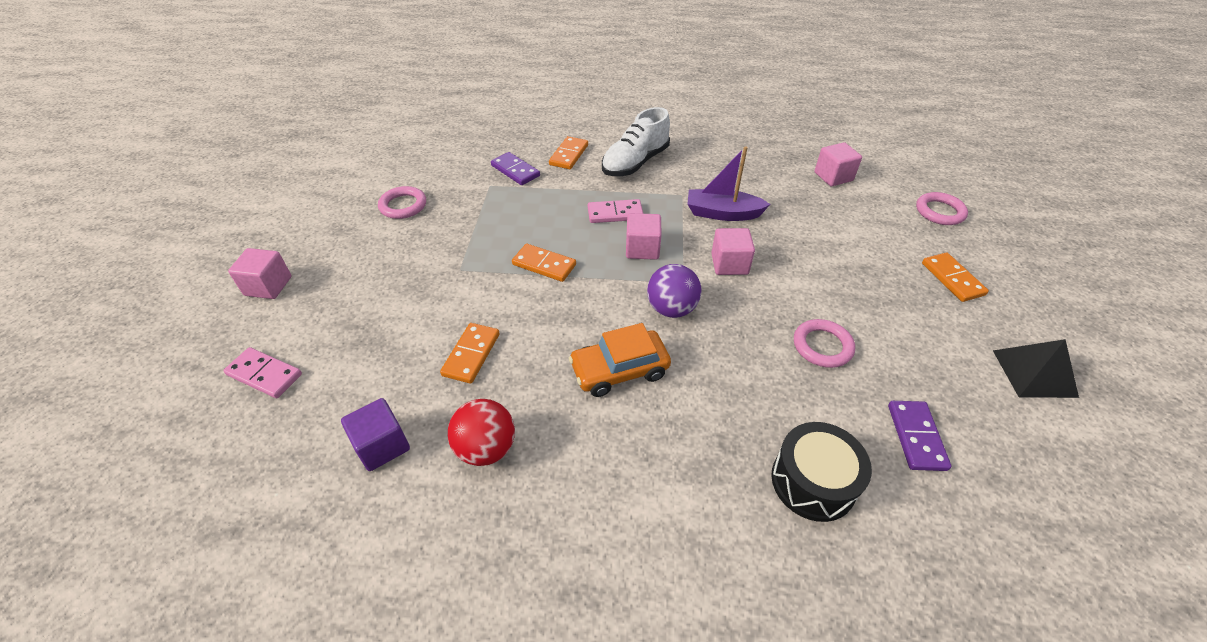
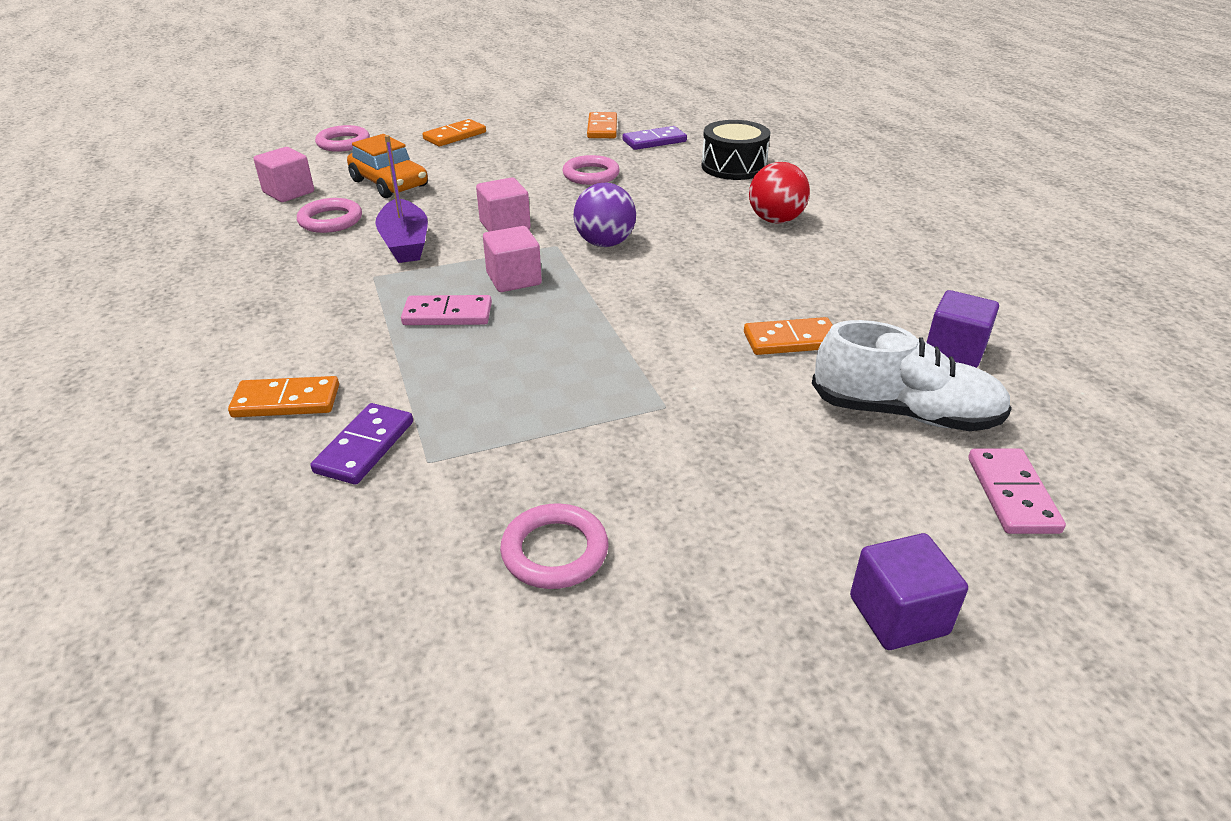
camera: 115 degrees left, 10 degrees down
pink cube [228,248,291,299] -> purple cube [850,533,968,650]
red ball [447,399,515,466] -> red ball moved to [749,162,810,223]
orange domino [512,244,576,282] -> orange domino moved to [587,112,617,138]
orange car [569,323,671,397] -> orange car moved to [347,134,428,198]
pink domino [588,199,643,223] -> pink domino turned 60 degrees counterclockwise [401,295,492,325]
white shoe [602,107,670,176] -> white shoe moved to [812,320,1012,431]
black pyramid [993,339,1079,398] -> none
none -> pink ring [297,198,362,233]

